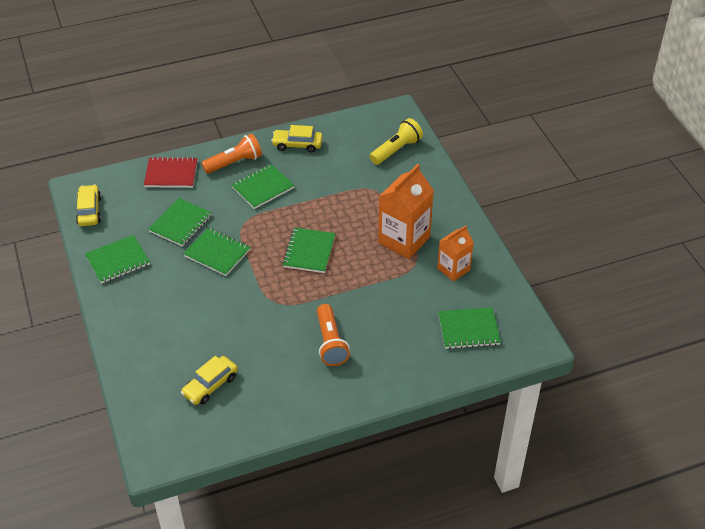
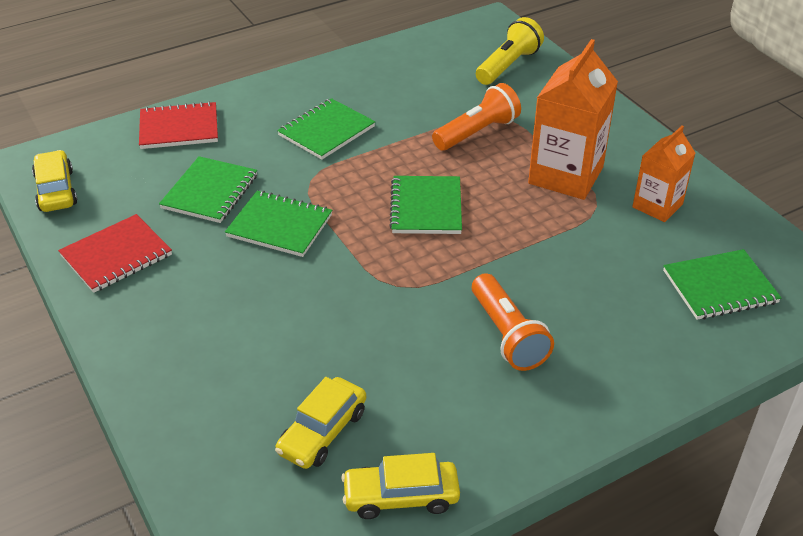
camera: 10 degrees left, 5 degrees down
green notebook [85,235,150,284] -> red notebook [58,214,172,293]
orange flashlight [201,134,262,174] -> orange flashlight moved to [432,83,521,151]
yellow car [271,125,322,152] -> yellow car moved to [341,453,460,519]

